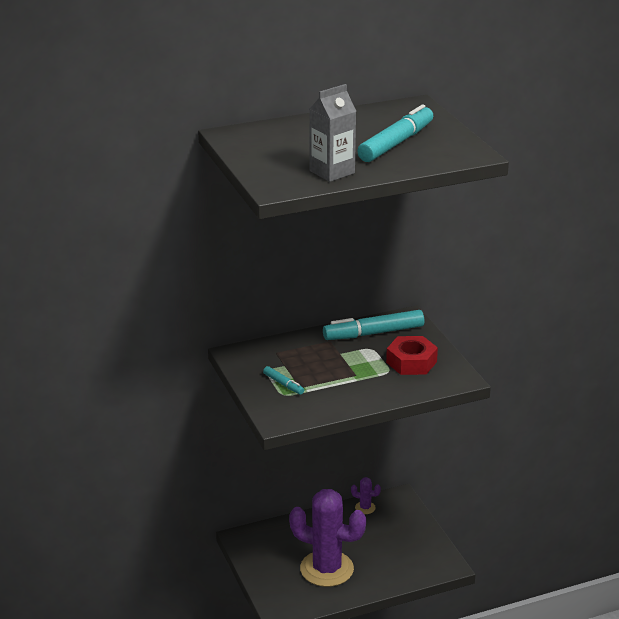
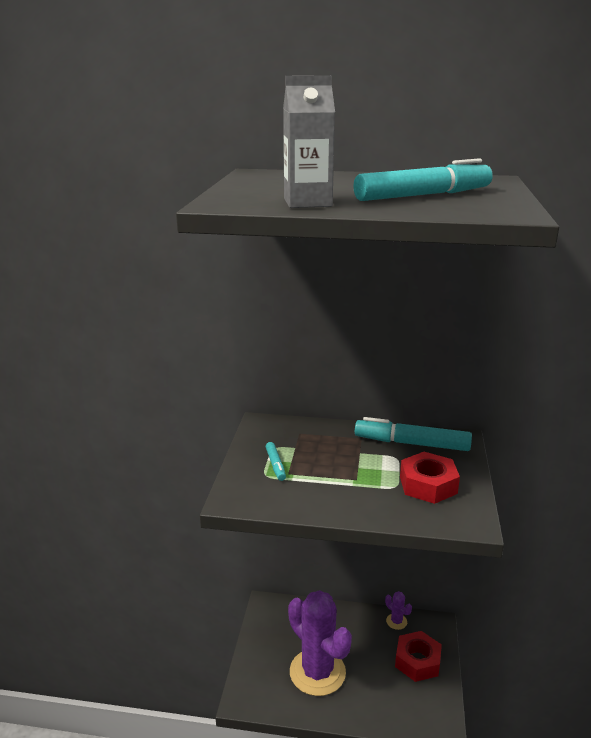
camera: 30 degrees right, 5 degrees down
none -> red nut [395,631,442,682]

